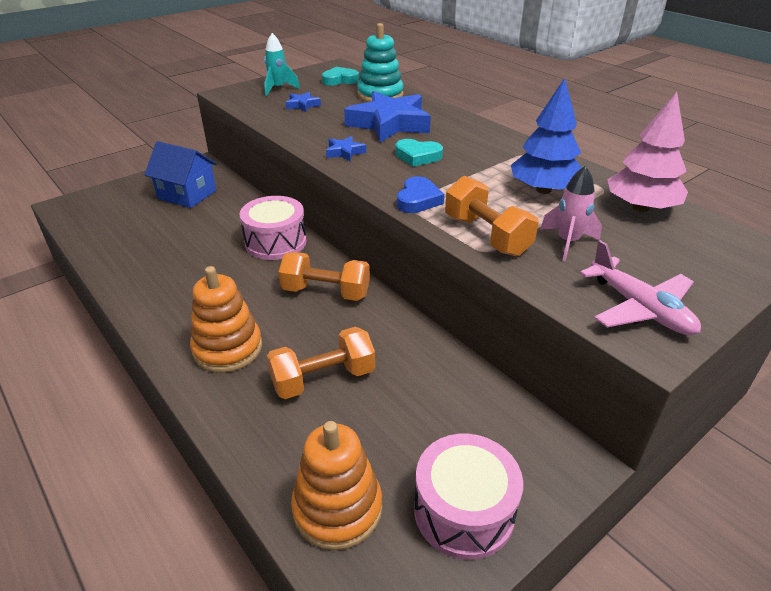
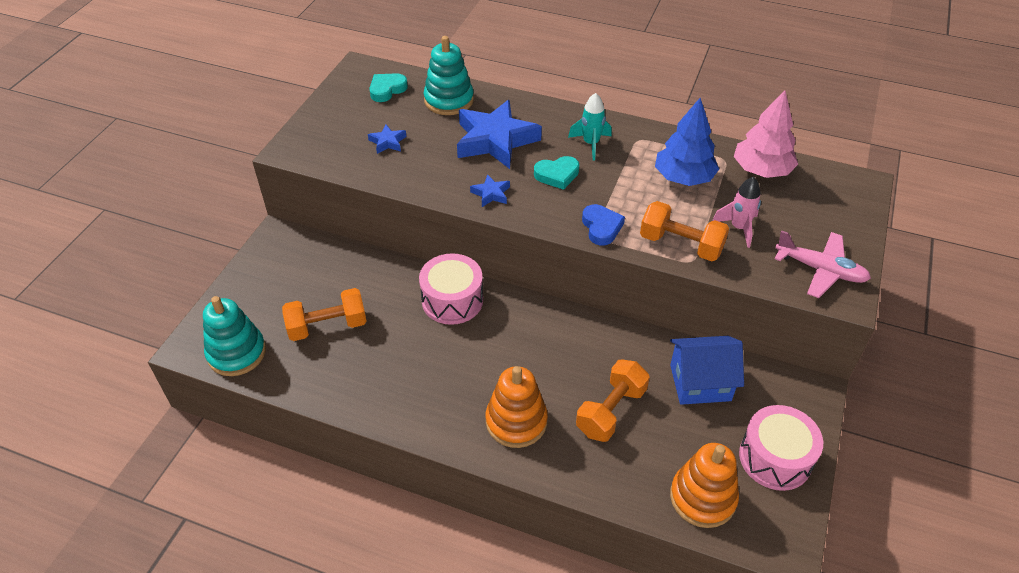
camera: 30 degrees left, 10 degrees up
blue house [144,141,217,208] -> blue house moved to [670,336,744,405]
turquoise rocket [264,33,300,96] -> turquoise rocket moved to [568,93,612,161]
orange dumbbell [279,252,370,301] -> orange dumbbell moved to [282,288,367,341]
none -> turquoise stacking toy [203,296,266,376]

